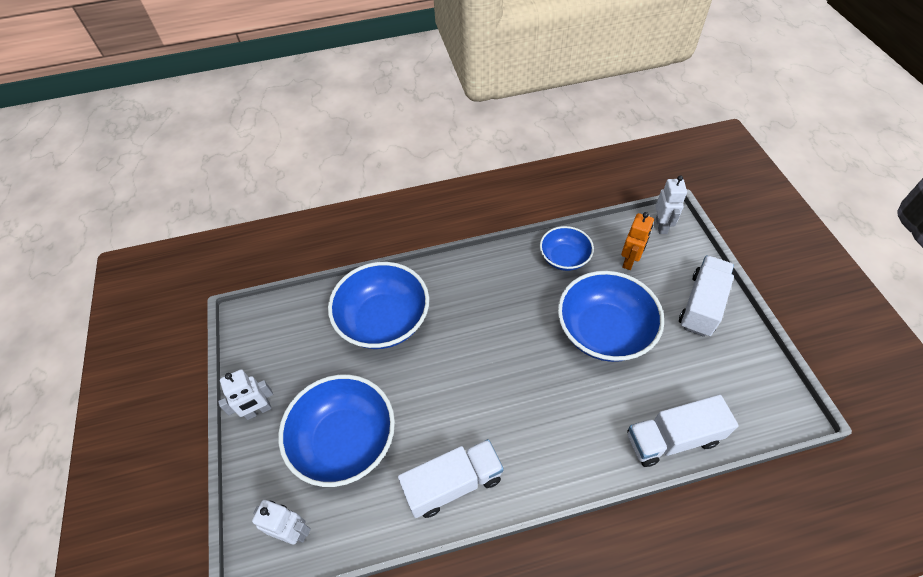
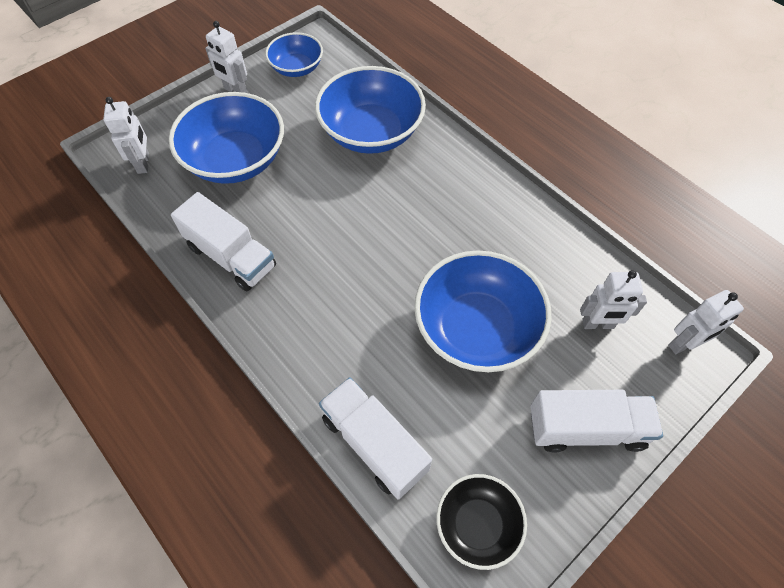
camera: 60 degrees right, 5 degrees up
blue bowl [540,226,594,271] -> blue bowl moved to [265,32,323,77]
orange robot [621,212,654,270] -> white robot [580,270,647,329]
none -> black bowl [436,474,527,570]

